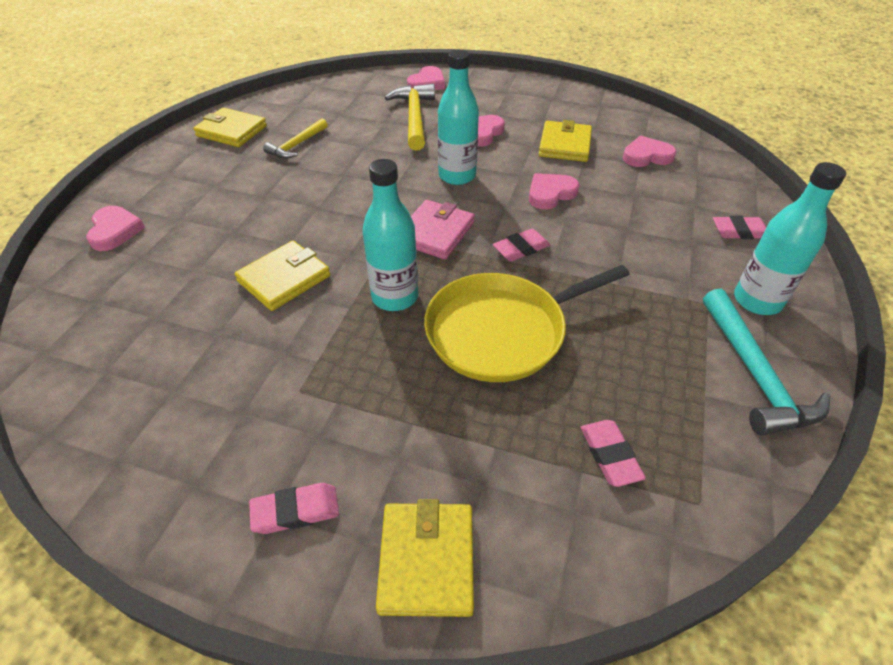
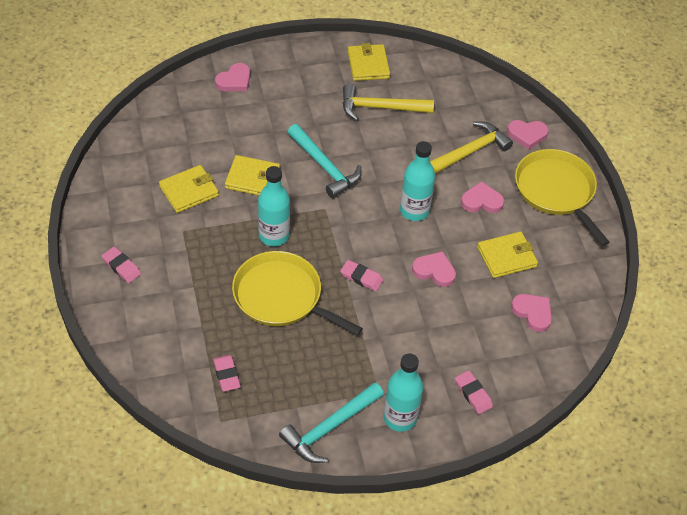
camera: 55 degrees right, 5 degrees up
yellow hammer [263,119,328,159] -> yellow hammer [343,84,434,121], size x1.60
yellow wallet [376,499,474,617] -> yellow wallet moved to [159,165,219,213]
pink wallet [411,200,475,259] -> none
pink eraser [580,420,646,487] -> pink eraser turned 60 degrees counterclockwise [213,355,241,392]
none -> turquoise hammer [287,124,362,198]
none -> yellow pan [515,149,610,246]

